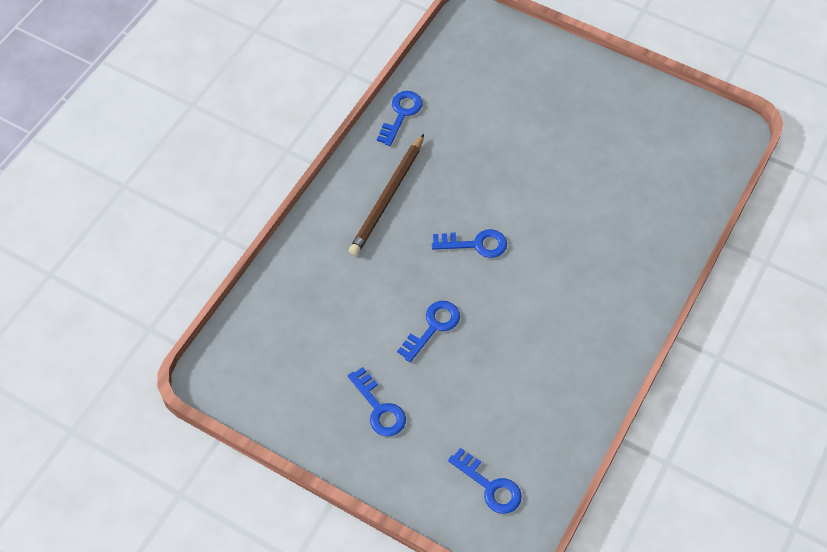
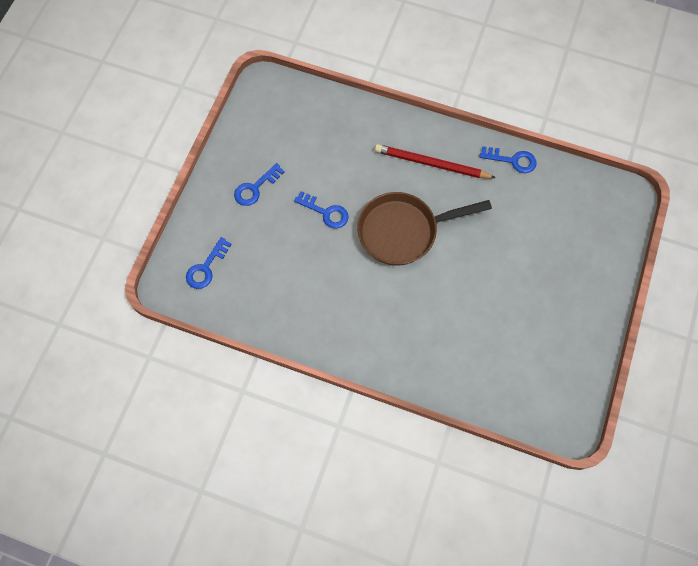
camera: 80 degrees right, 10 degrees up
brown pencil [349,134,424,256] -> red pencil [375,144,496,178]
blue key [432,229,507,258] -> brown pan [357,192,492,266]

